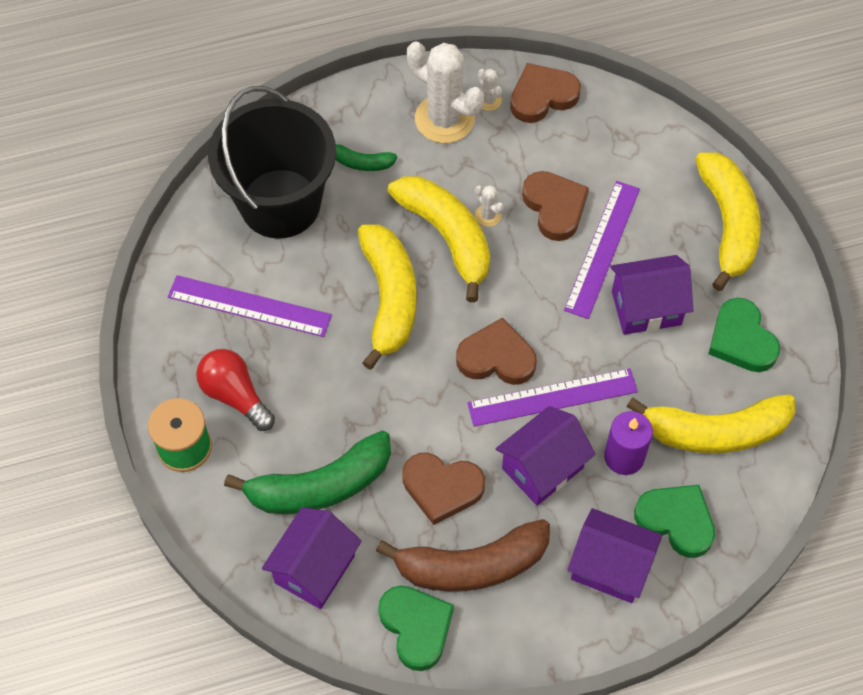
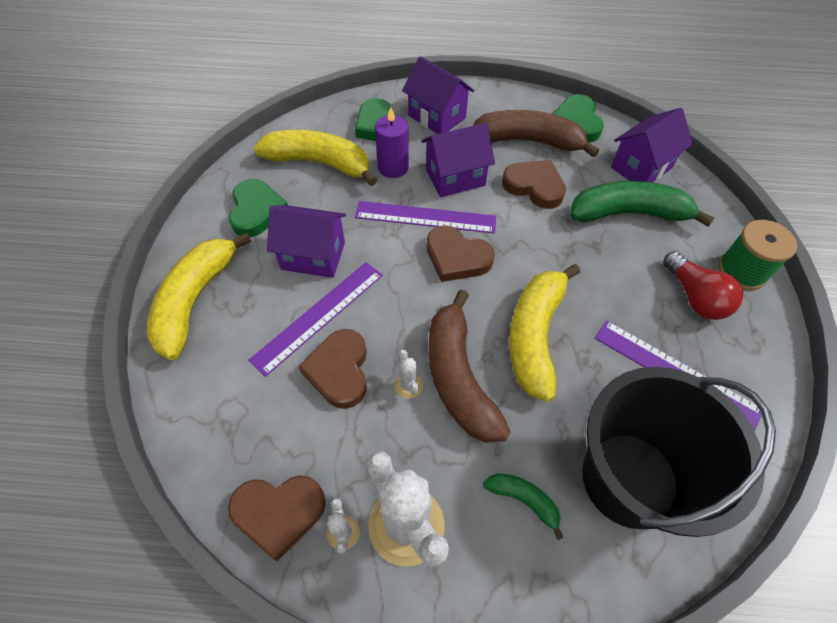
camera: 160 degrees left, 5 degrees down
yellow banana [387,176,490,302] -> brown banana [428,290,510,443]

